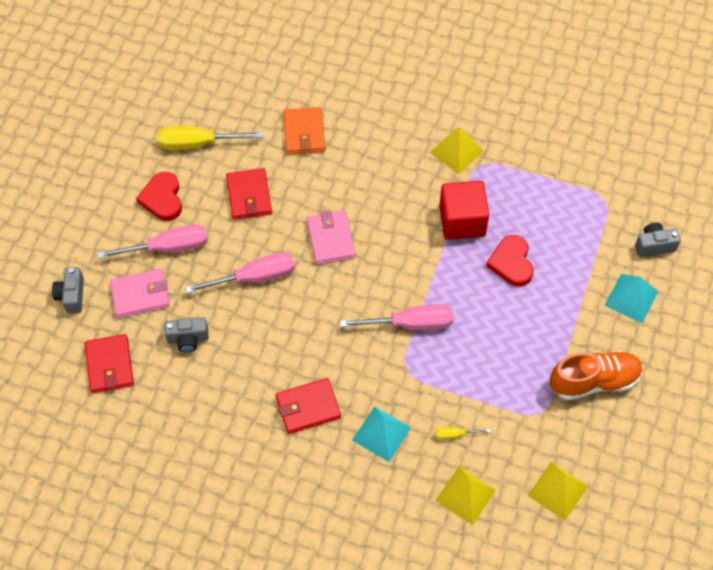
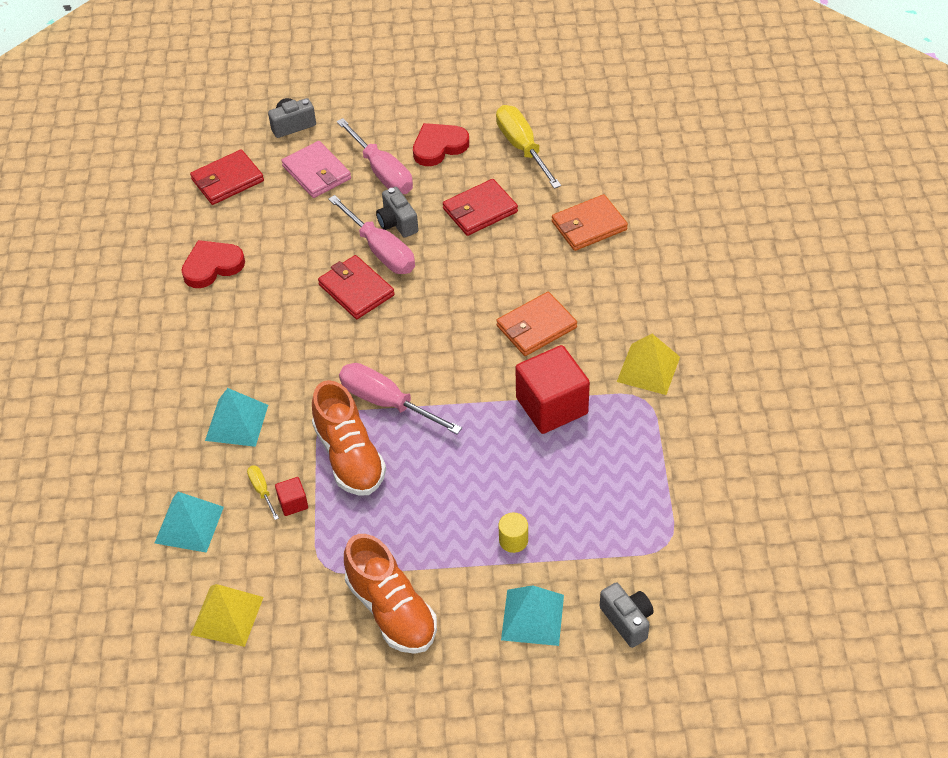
camera: 70 degrees right, 10 degrees down
grey camera [164,317,209,352] -> grey camera moved to [376,187,418,238]
red wallet [276,378,341,434] -> red wallet moved to [318,255,395,319]
pink wallet [307,211,355,265] -> none
pink screwdriver [340,304,453,330] -> pink screwdriver turned 150 degrees clockwise [339,363,462,434]
yellow pyramid [435,466,496,525] -> turquoise pyramid [155,492,224,553]
red heart [486,235,534,287] -> red heart moved to [181,240,245,288]
none -> red cube [275,477,308,516]
none -> orange shoe [312,380,386,496]
none -> orange wallet [496,292,577,356]
none -> yellow cylinder [498,513,528,553]

